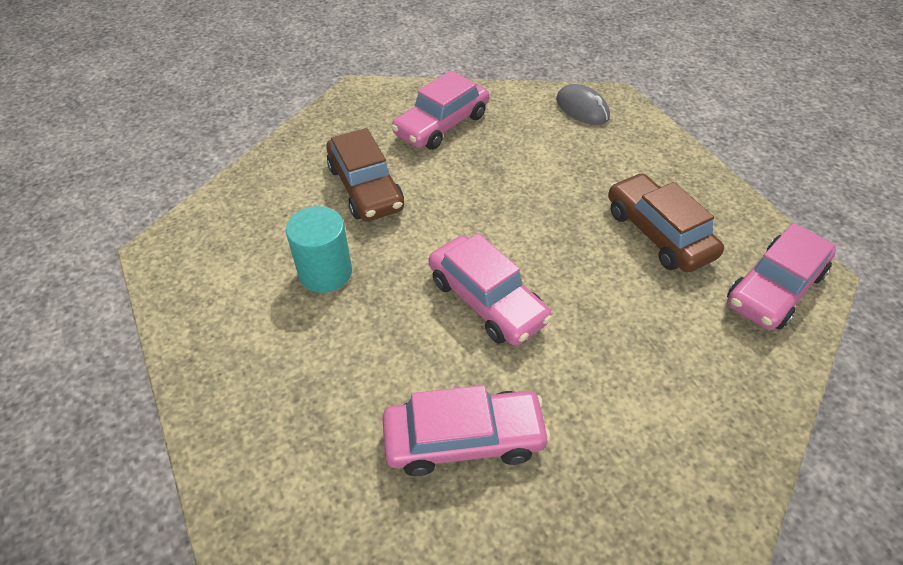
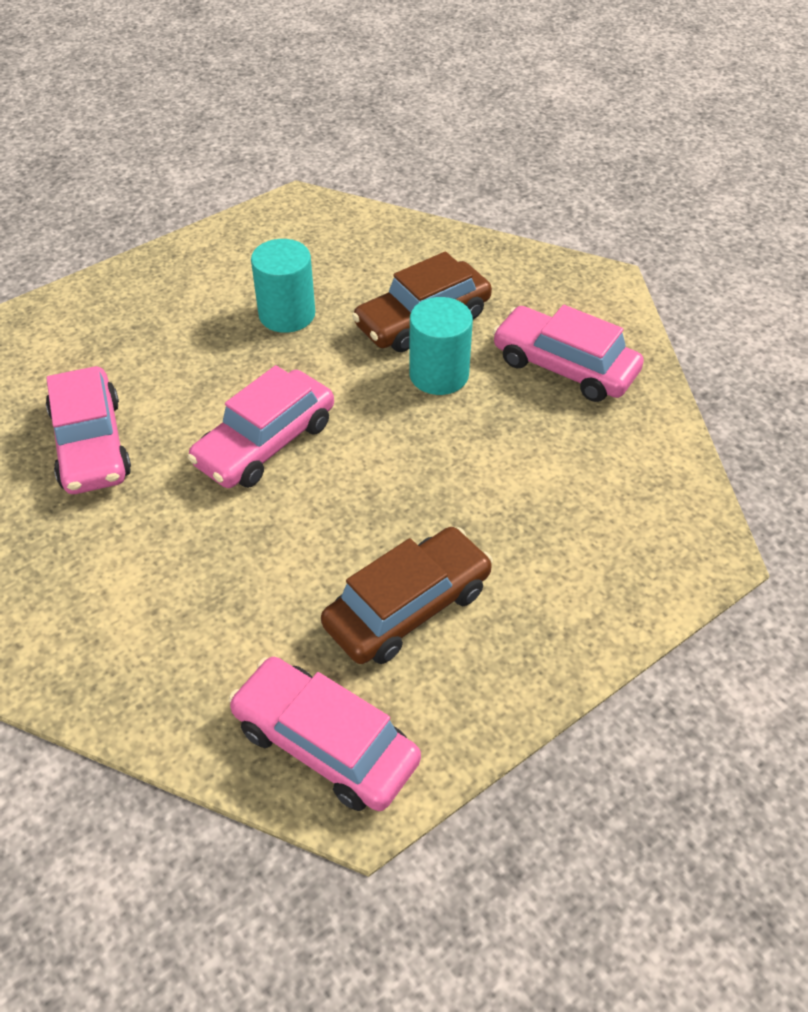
camera: 80 degrees right, 0 degrees up
grey mouse [556,84,610,125] -> none
none -> turquoise cylinder [409,297,473,395]

